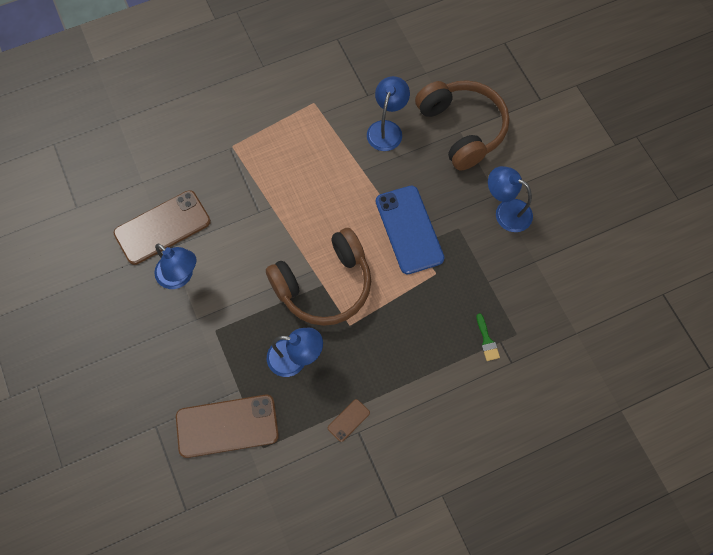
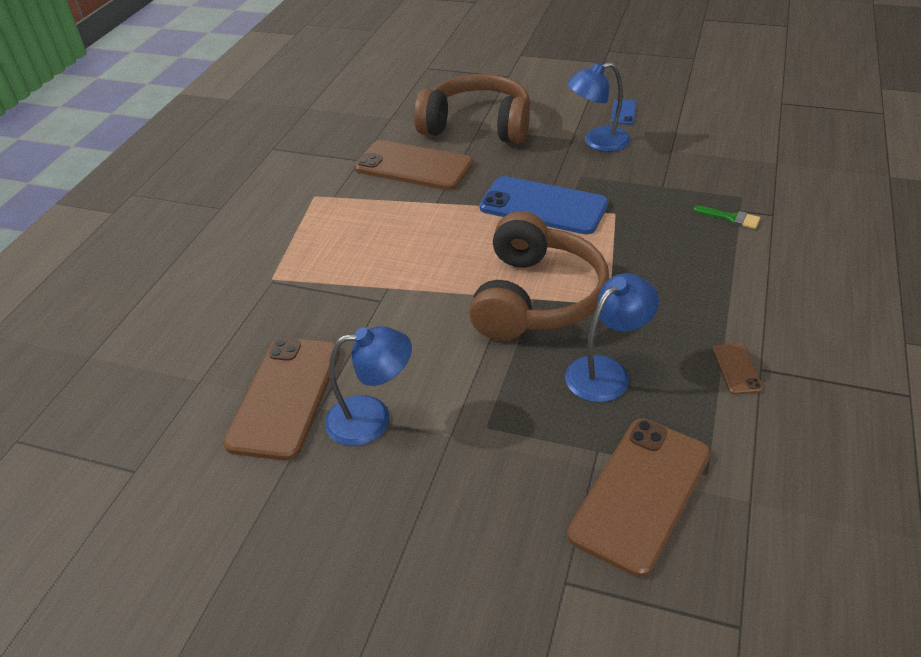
camera: 45 degrees left, 25 degrees down
blue lamp [367,76,410,151] -> brown phone [354,140,473,190]
none -> blue phone [611,99,636,125]

